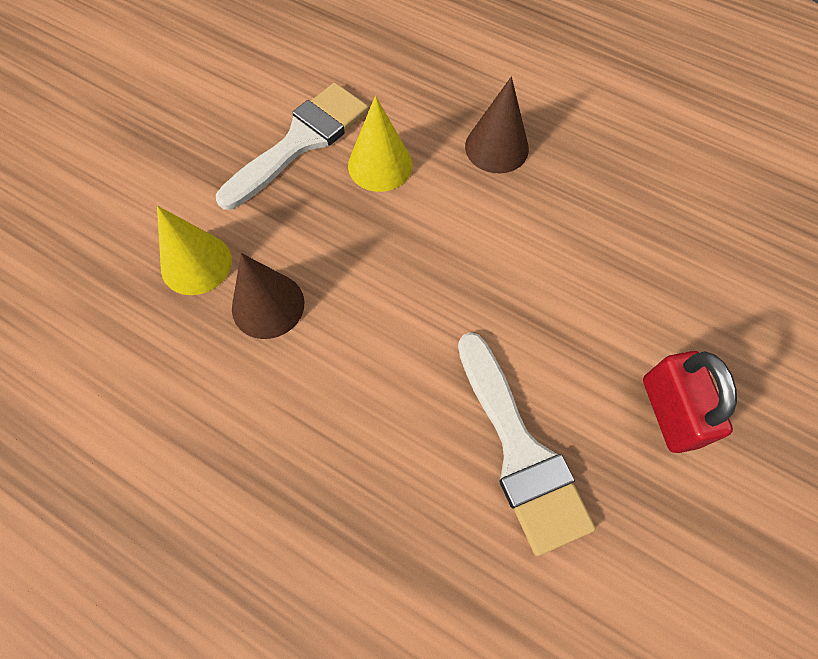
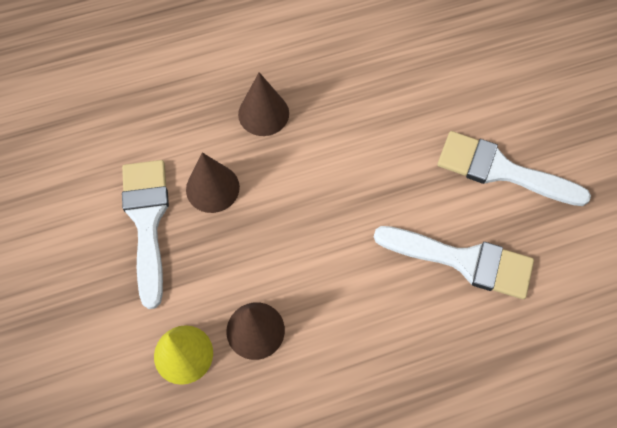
camera: 50 degrees left, 0 degrees up
yellow cone [348,96,412,192] -> brown cone [186,153,240,213]
red padlock [643,351,737,453] -> white brush [437,131,591,206]

